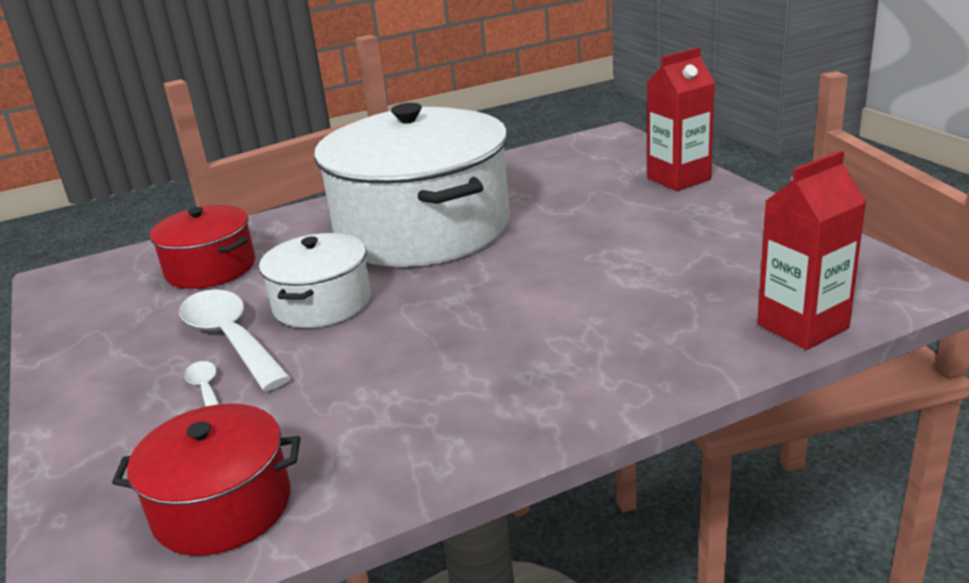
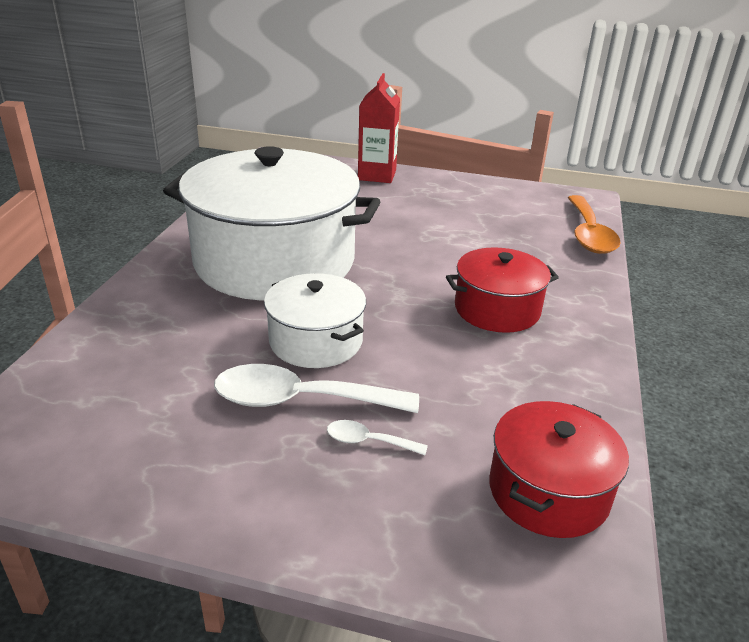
camera: 55 degrees left, 5 degrees up
red pot [150,205,255,289] -> red pot moved to [446,247,559,333]
red carton [757,151,866,350] -> orange spoon [568,195,621,254]

